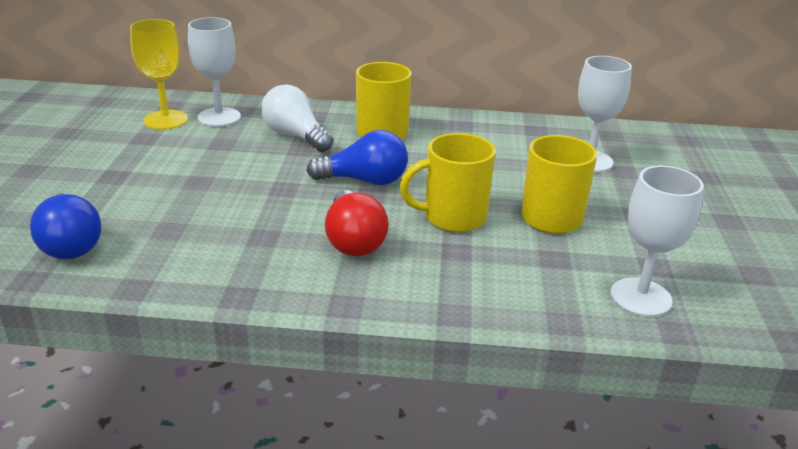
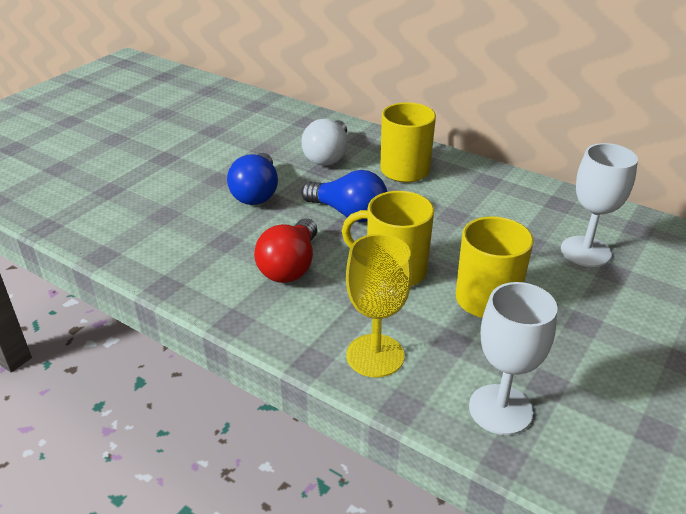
camera: 30 degrees right, 5 degrees up
blue light bulb [30,193,101,259] -> blue light bulb moved to [227,153,278,205]
yellow goblet [130,19,188,130] -> yellow goblet moved to [346,234,412,378]
white goblet [188,17,241,127] -> none
white light bulb [261,85,333,152] -> white light bulb turned 150 degrees counterclockwise [301,119,348,166]

